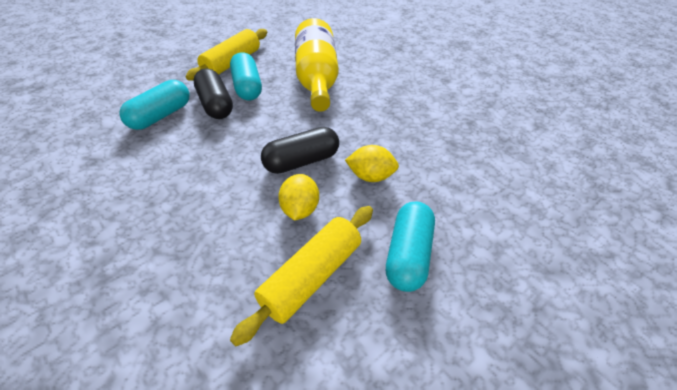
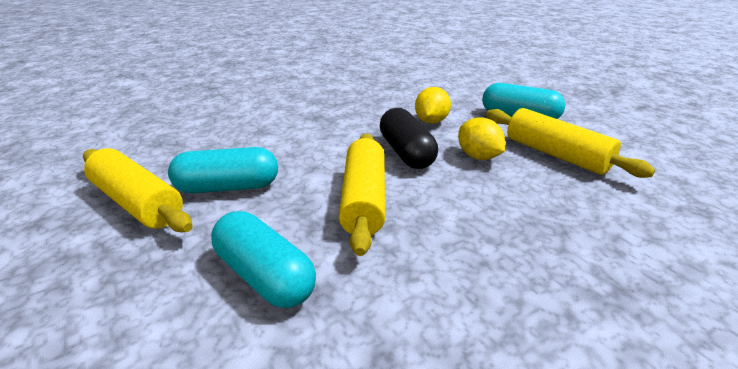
camera: 80 degrees left, 15 degrees down
black capsule [193,69,233,119] -> none
yellow lemon [278,174,319,220] -> yellow lemon turned 45 degrees clockwise [458,117,505,160]
yellow bottle [295,18,339,112] -> none
none -> yellow rolling pin [339,133,385,256]

